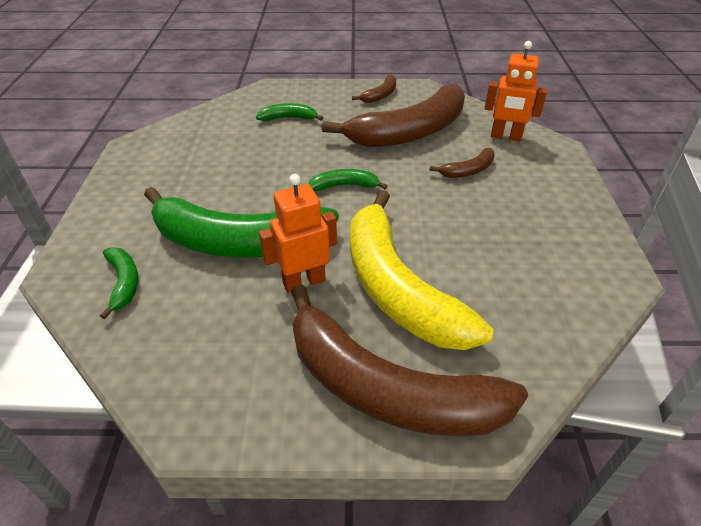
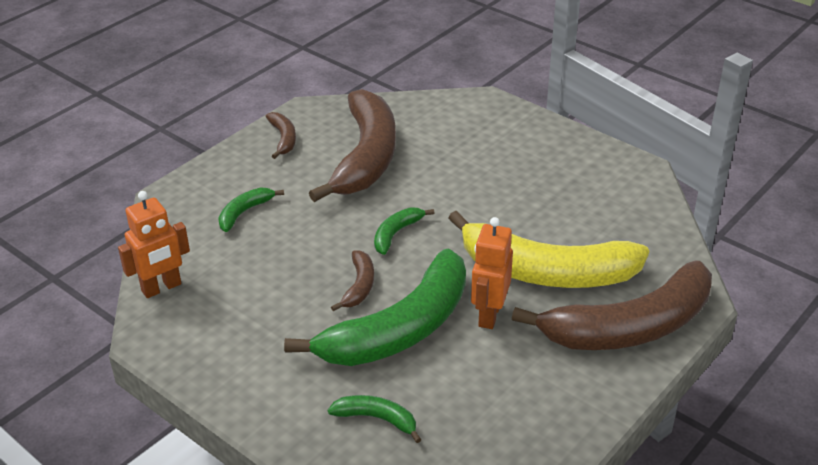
camera: 50 degrees left, 5 degrees down
brown banana [429,148,495,178] -> brown banana moved to [331,250,374,312]
orange robot [484,41,547,141] -> orange robot moved to [118,191,190,298]

